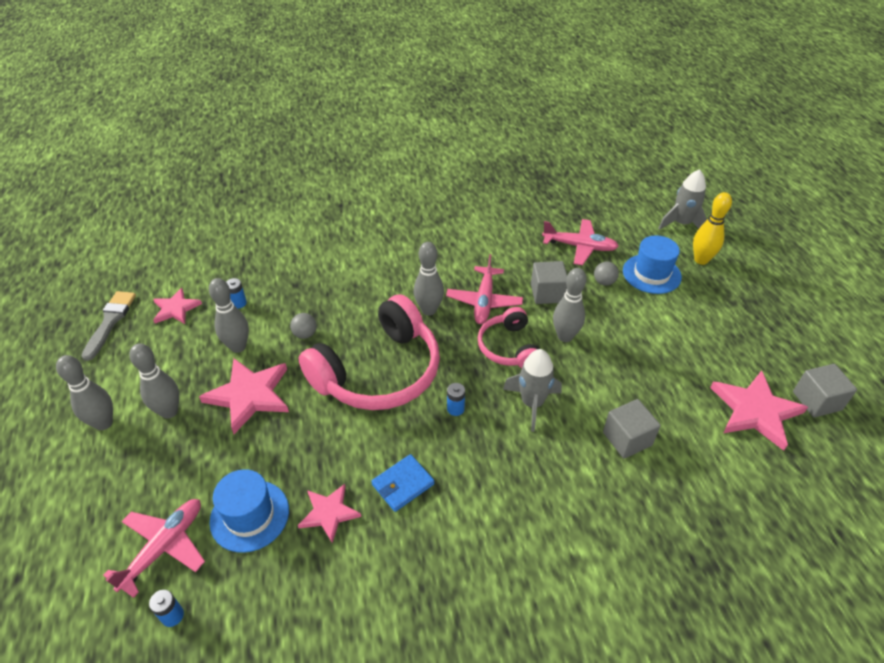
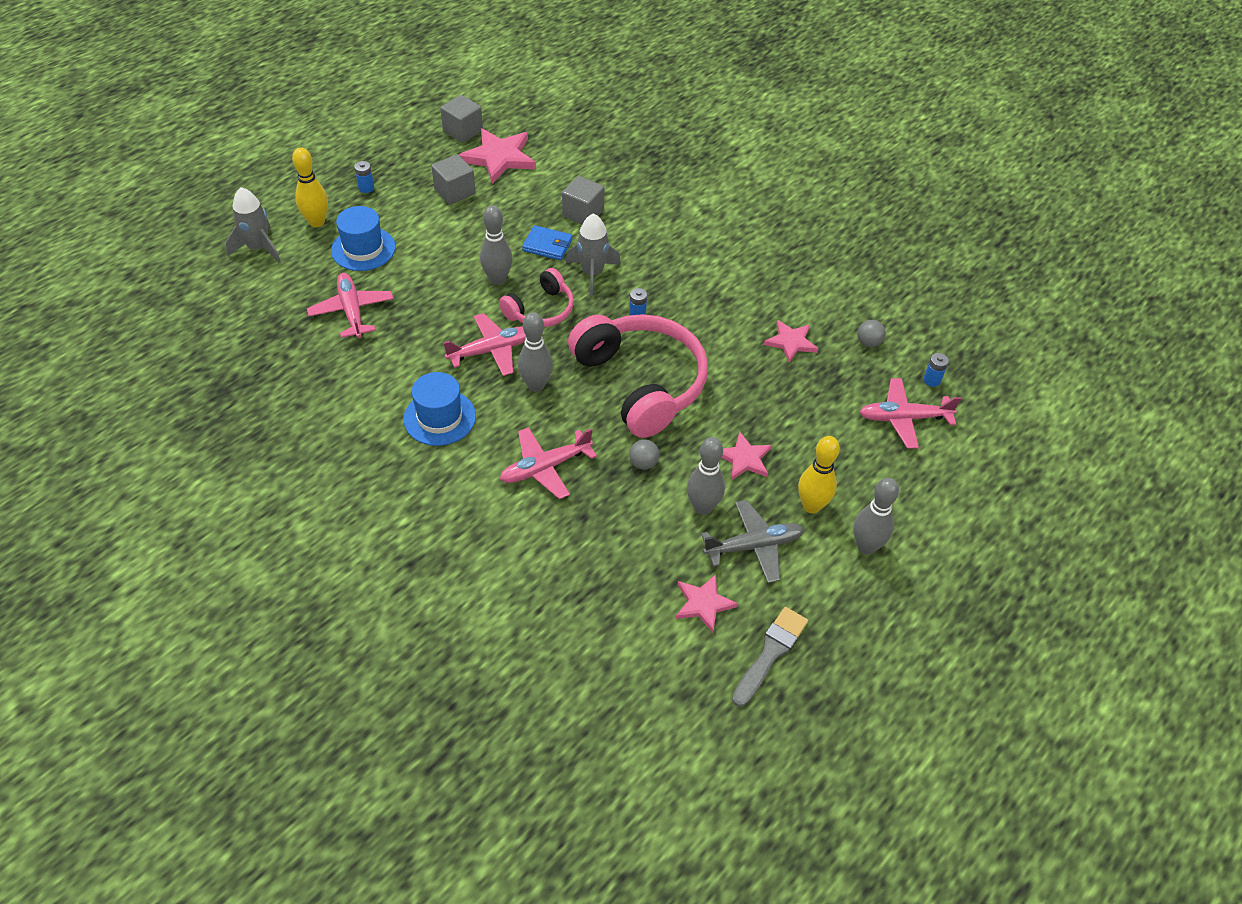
camera: 125 degrees left, 5 degrees up
grey brush [82,291,136,361] -> grey brush turned 150 degrees clockwise [732,607,808,707]
grey bowling pin [129,343,179,419] -> yellow bowling pin [798,436,840,513]
pink star [199,358,289,434] -> pink star [721,431,772,480], size x0.61
blue hat [210,469,289,553] -> blue hat moved to [404,372,476,446]
blue battery [226,278,247,309] -> blue battery moved to [354,161,374,193]
pink headphones [298,294,440,410] -> pink headphones turned 45 degrees clockwise [568,314,708,438]
blue wallet [371,454,435,512] -> blue wallet moved to [522,225,572,260]
grey cube [531,261,567,304] -> grey cube moved to [431,154,476,205]
grey ball [594,262,619,286] -> grey ball moved to [857,320,886,347]
none -> pink plane [500,427,597,499]
none -> grey plane [701,500,804,583]

